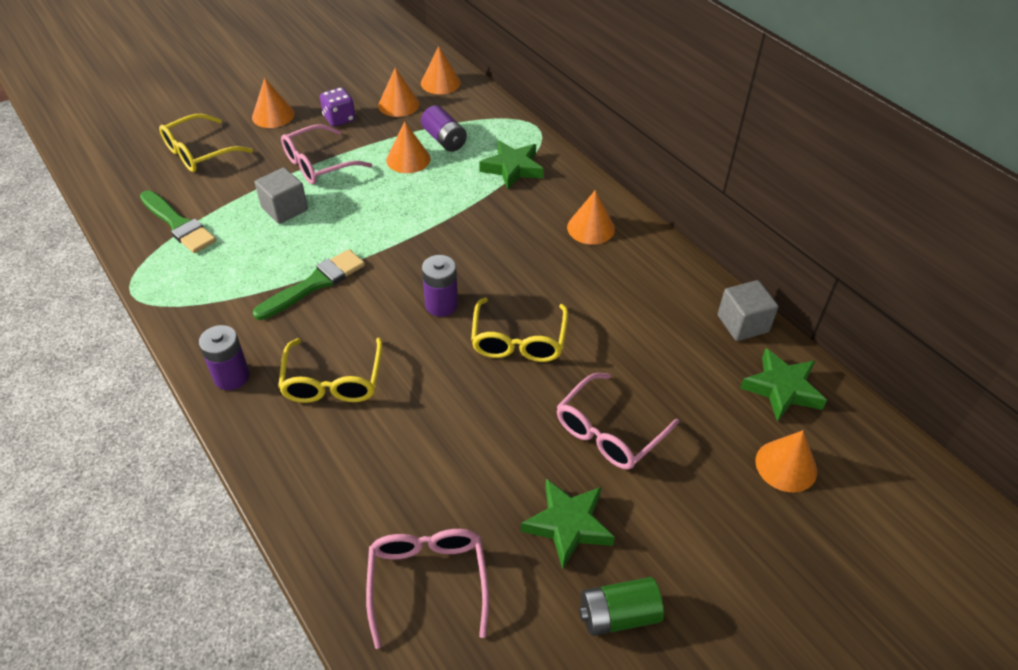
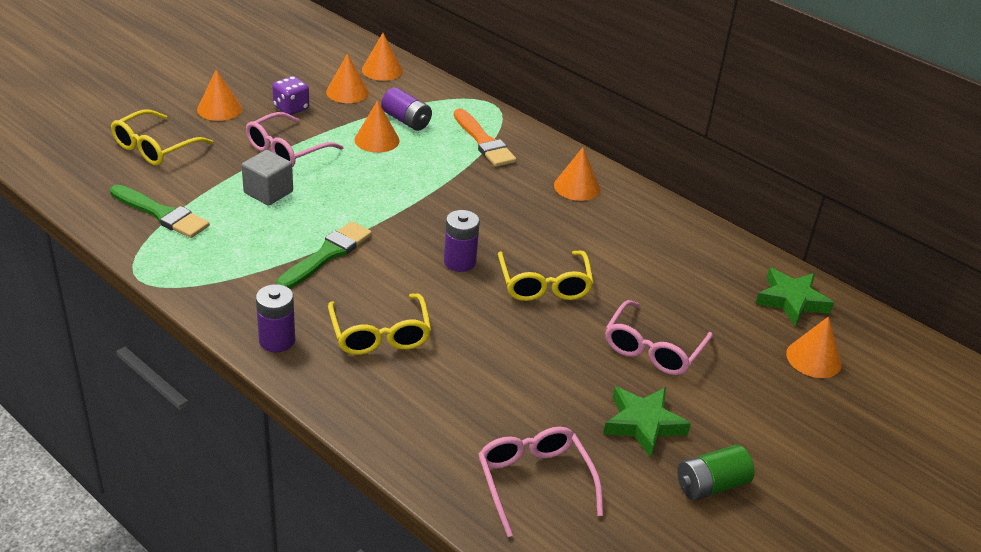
camera: 15 degrees left, 10 degrees down
green star [479,140,544,190] -> orange brush [454,108,516,167]
grey cube [718,280,778,341] -> none

